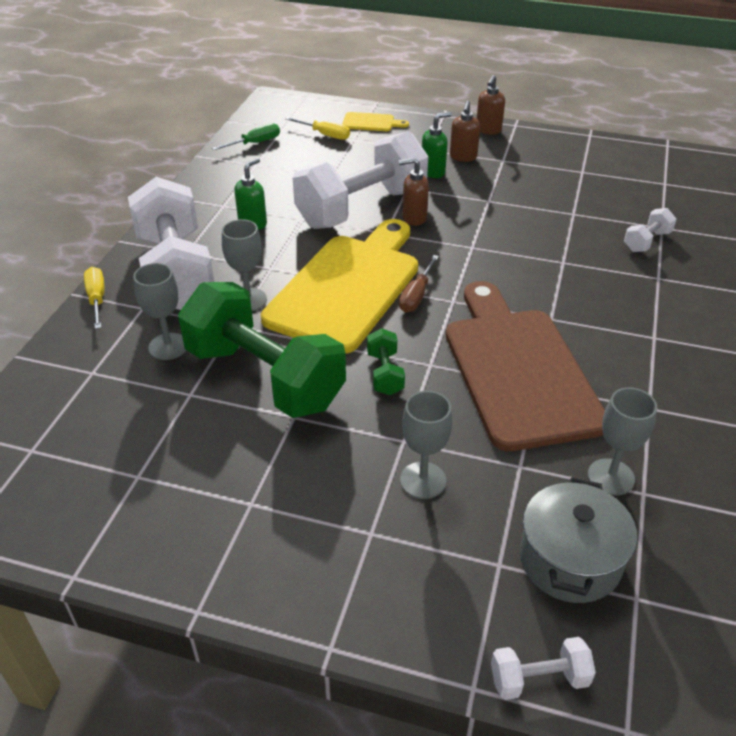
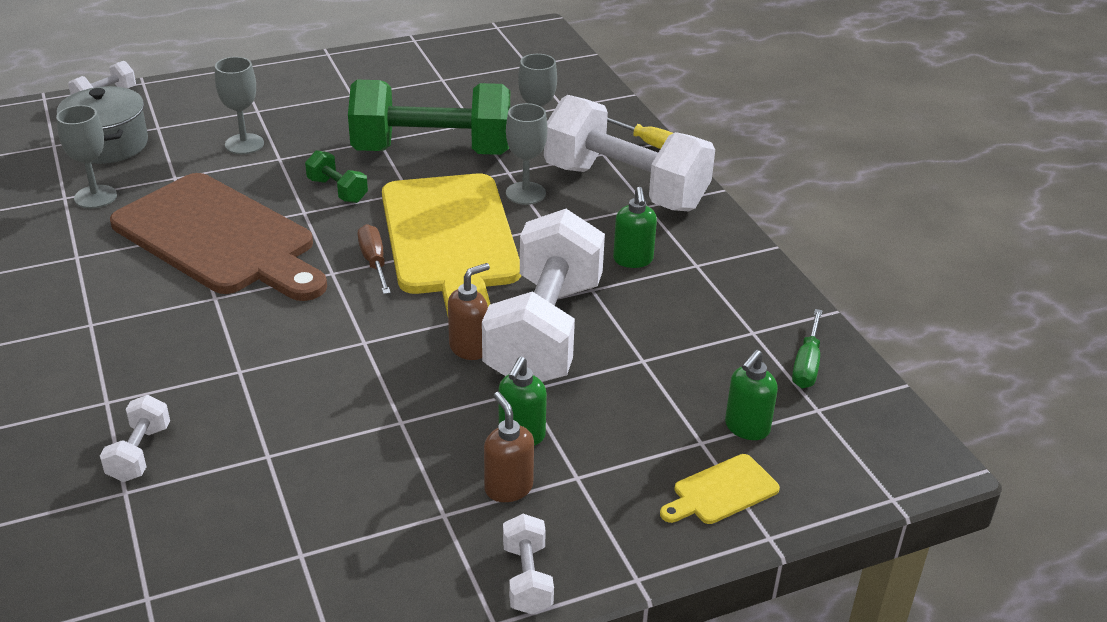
camera: 140 degrees right, 5 degrees down
yellow screwdriver [285,117,350,140] -> green soap dispenser [725,350,778,440]
brown soap dispenser [476,75,505,134] -> white dumbbell [503,514,554,614]

